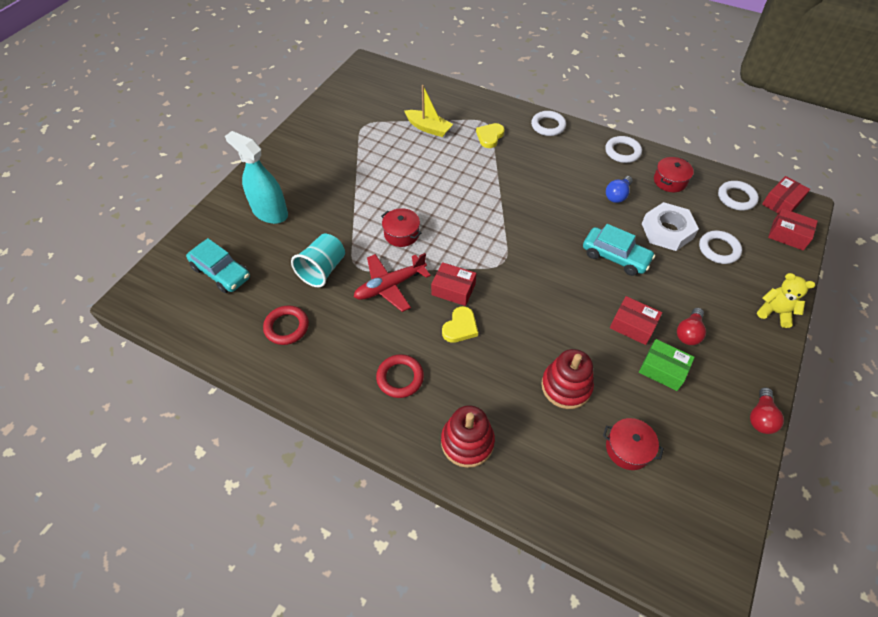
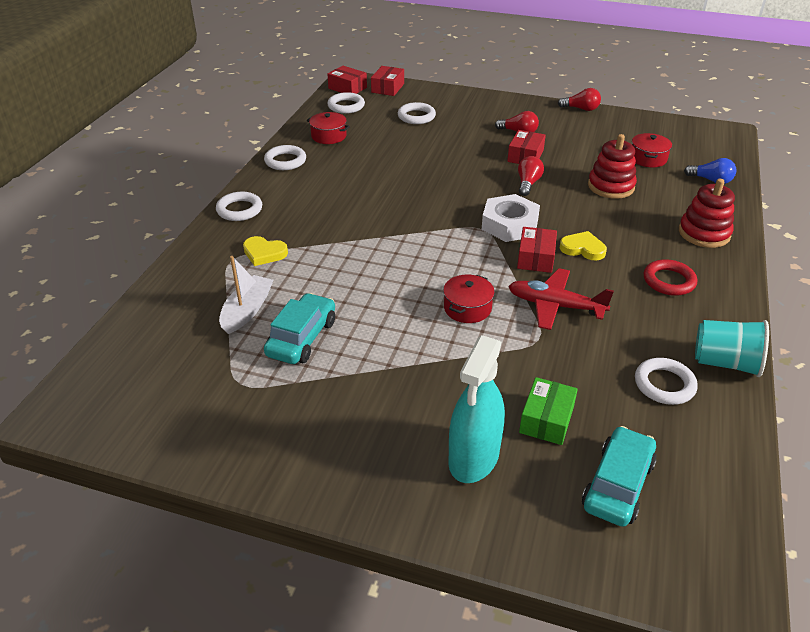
camera: 100 degrees left, 15 degrees down
red ring [263,305,309,345] -> white ring [635,358,698,405]
turquoise cup [291,234,345,287] -> turquoise cup moved to [695,320,769,377]
red plane [354,253,431,312] -> red plane turned 150 degrees clockwise [508,268,614,330]
yellow boat [404,85,453,137] -> white boat [219,256,273,334]
turquoise car [583,224,655,276] -> turquoise car moved to [264,293,335,364]
blue light bulb [606,176,633,203] -> blue light bulb moved to [684,158,736,184]
green box [639,339,695,391] -> green box moved to [519,377,578,445]
white nut [642,202,699,251] -> white nut moved to [482,194,540,242]
yellow teddy bear [757,273,815,328] -> none
none -> red light bulb [518,156,544,196]

